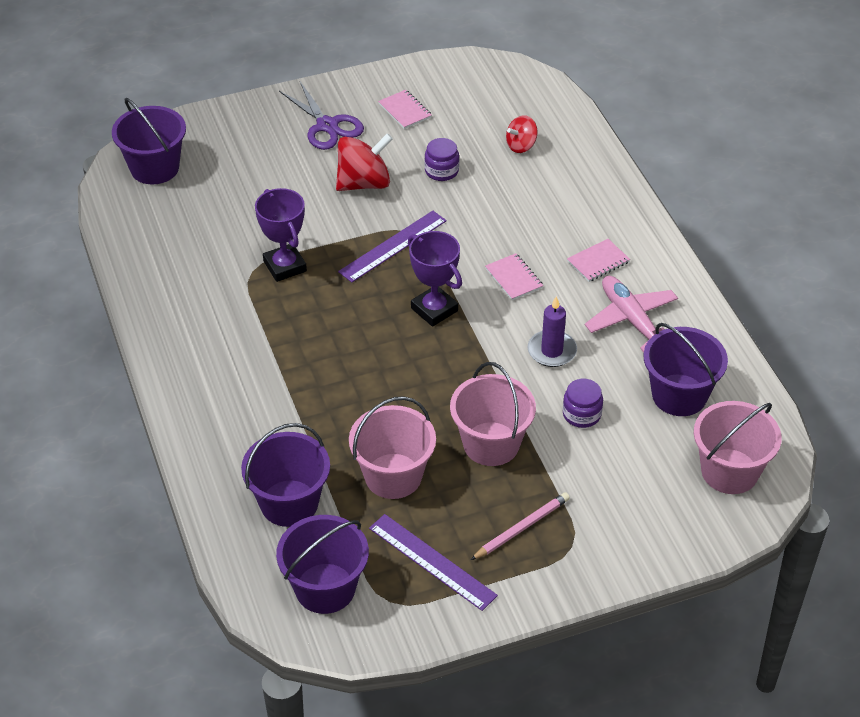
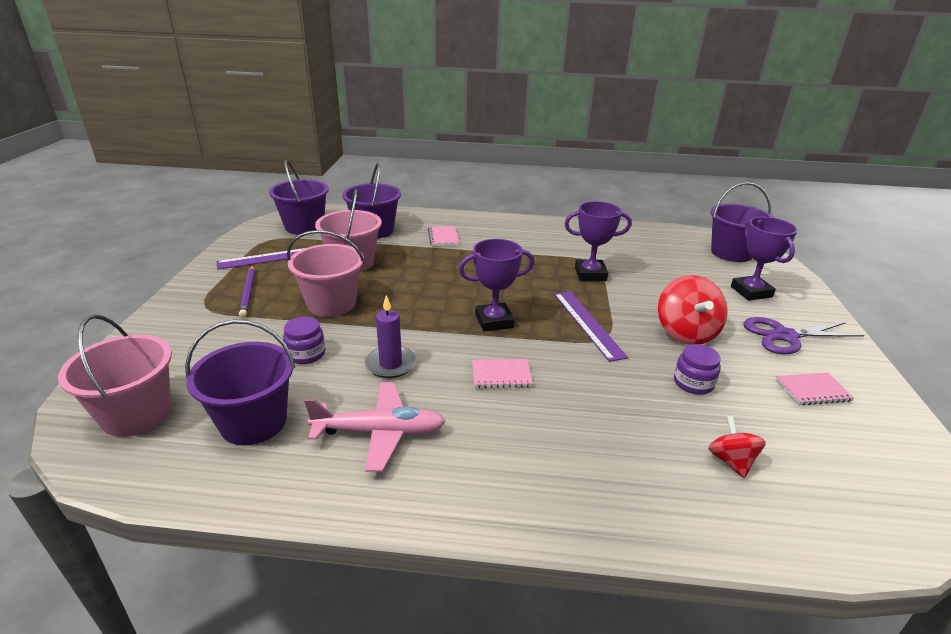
camera: 115 degrees right, 15 degrees down
pink pencil [471,492,570,560] -> purple pencil [239,265,255,318]
pink notebook [567,239,630,282] -> pink notebook moved to [428,226,459,246]
none -> purple trophy [731,217,798,301]

